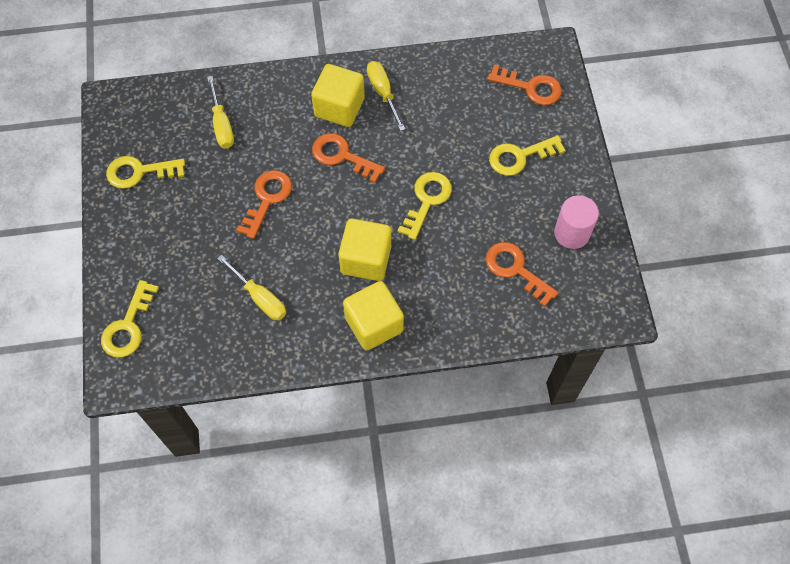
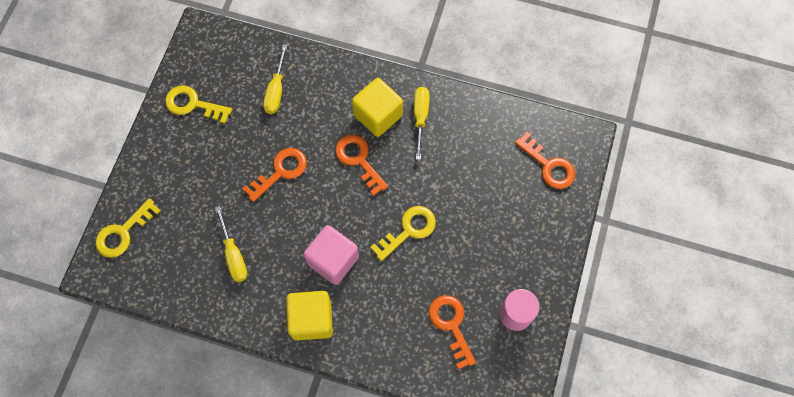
camera: 25 degrees right, 5 degrees up
yellow cube [338,219,391,281] -> pink cube [303,225,359,285]
yellow key [489,135,566,176] -> none

